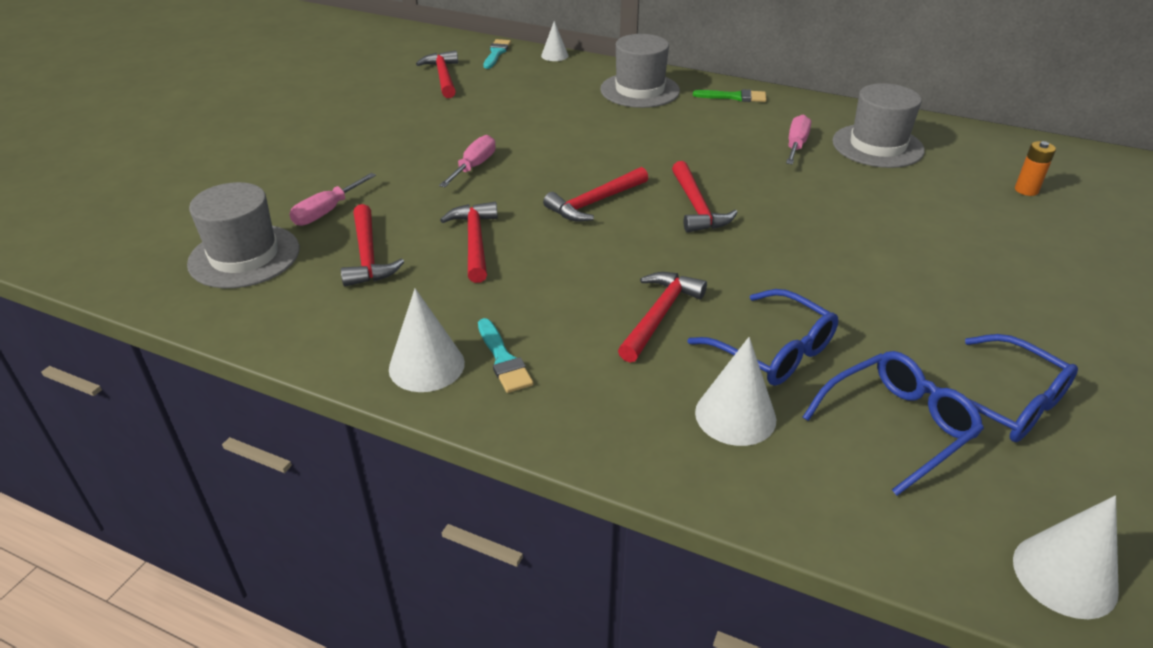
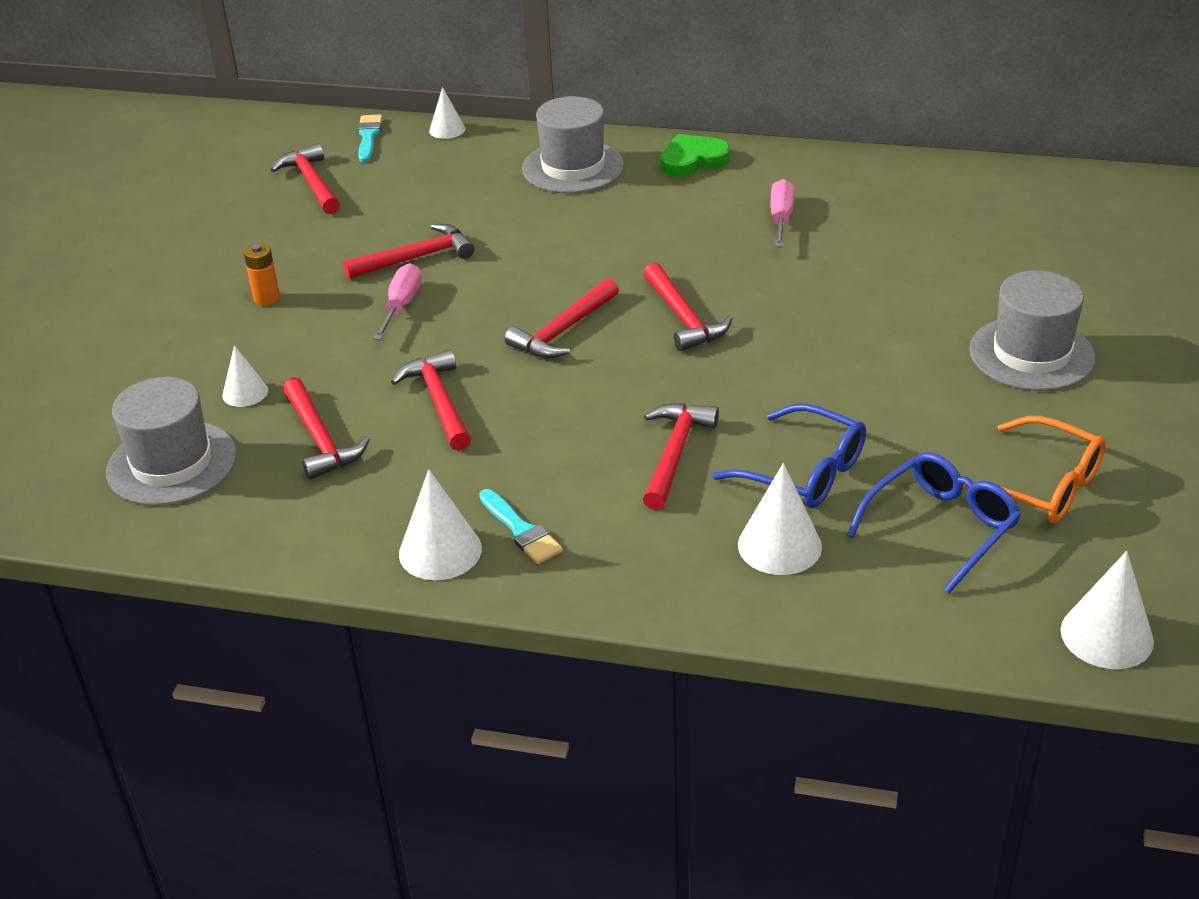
camera: 10 degrees left, 0 degrees up
pink screwdriver [290,173,376,226] -> white cone [222,345,268,407]
green brush [693,89,767,102] -> green heart [660,134,730,177]
grey hat [832,83,925,168] -> grey hat moved to [969,270,1096,391]
blue glasses [925,334,1078,442] -> orange glasses [962,416,1106,523]
orange battery [1015,141,1056,196] -> orange battery moved to [244,243,280,306]
none -> red hammer [343,224,474,279]

